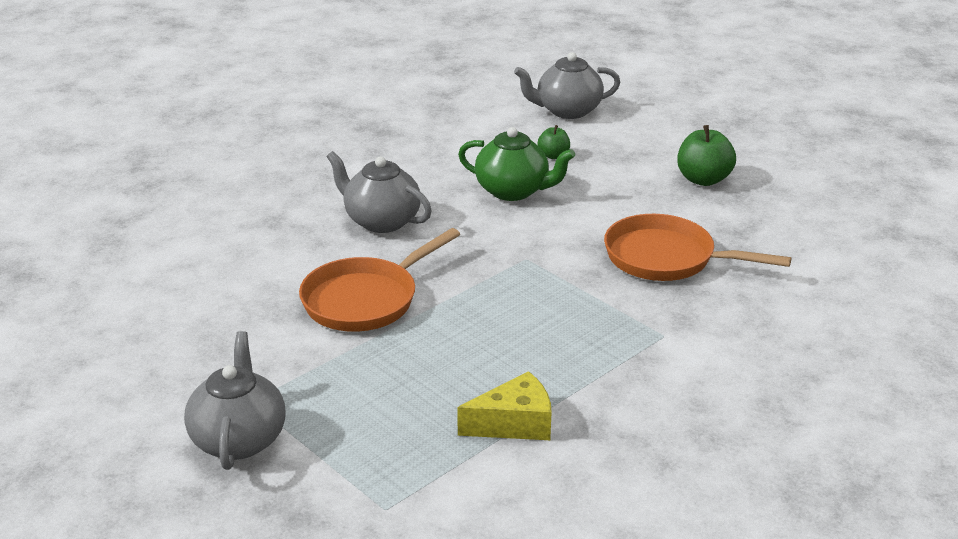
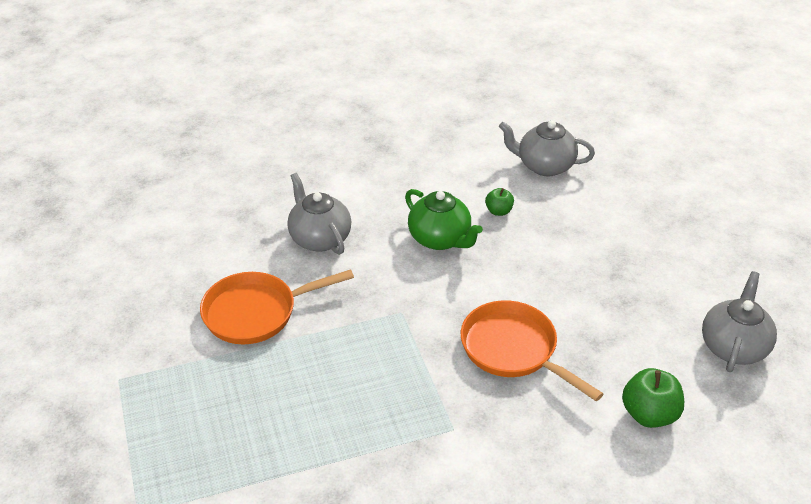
camera: 25 degrees right, 10 degrees up
grey teapot [184,331,285,470] -> grey teapot moved to [702,271,777,372]
yellow cheese [457,371,552,440] -> none
green apple [677,125,736,186] -> green apple moved to [622,368,684,428]

